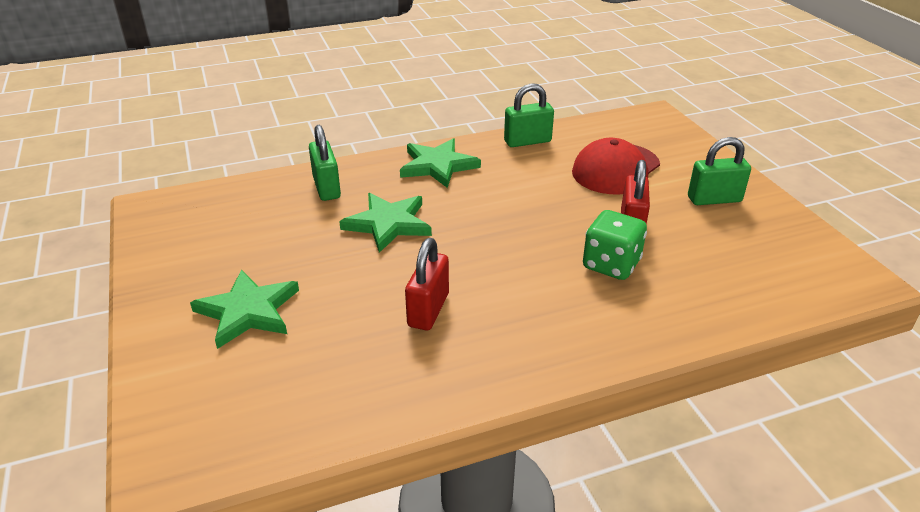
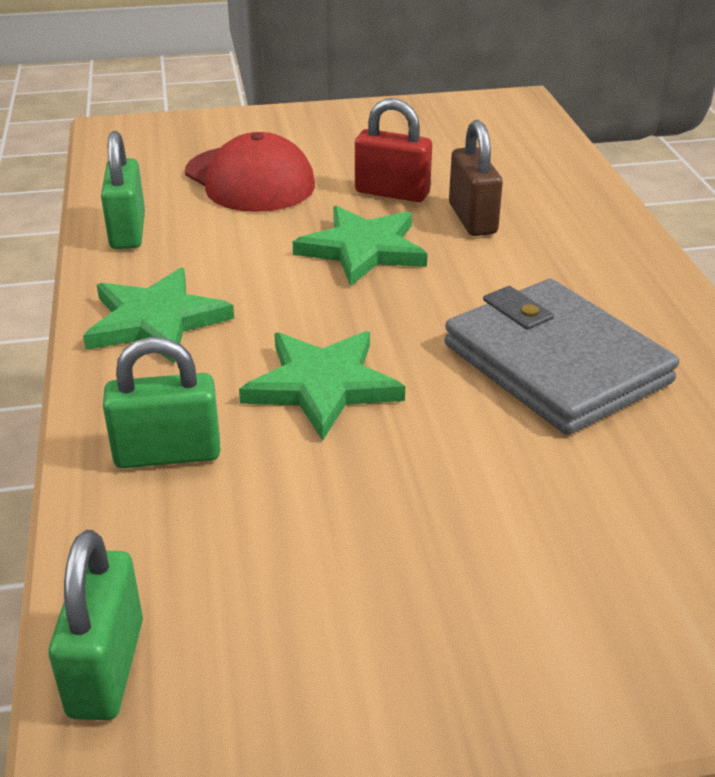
camera: 80 degrees left, 0 degrees up
green star [190,269,299,349] -> green star moved to [293,206,428,286]
red padlock [405,238,449,330] -> grey wallet [444,279,679,435]
green dice [583,210,647,280] -> brown padlock [449,120,503,236]
green padlock [688,137,751,205] -> green padlock moved to [48,530,143,720]

